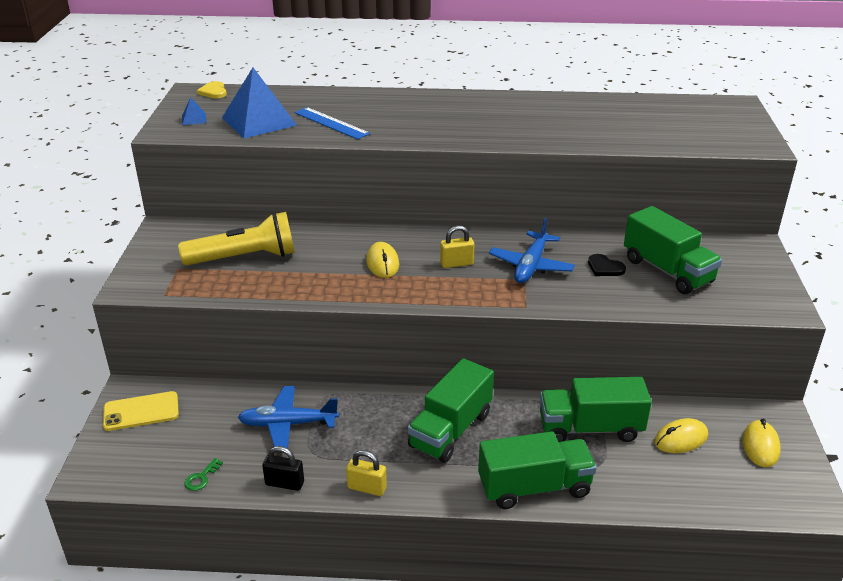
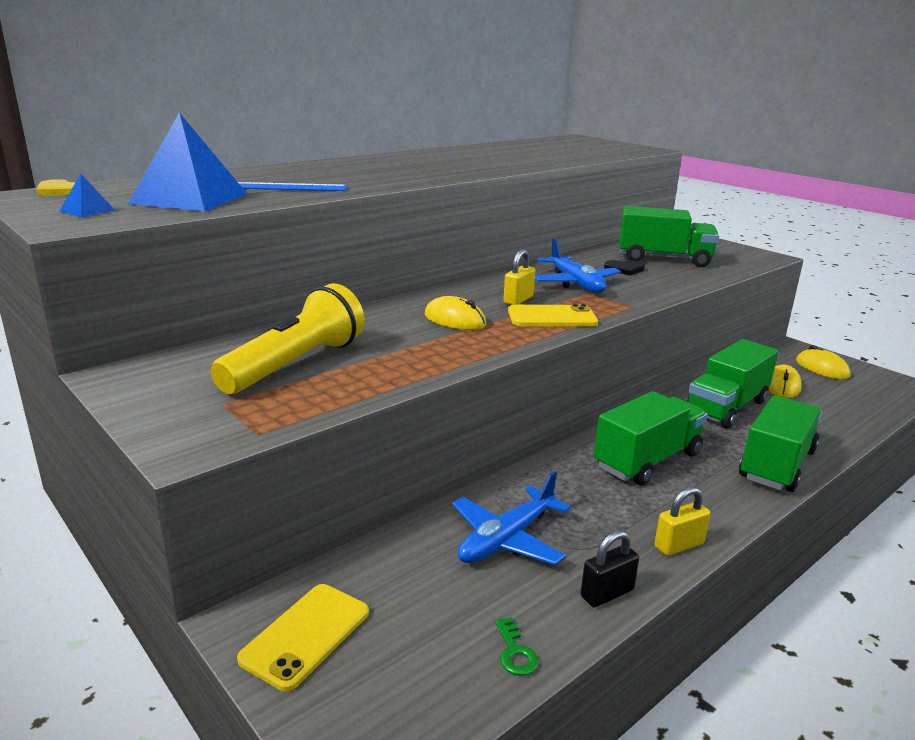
camera: 45 degrees left, 10 degrees down
green truck [408,358,494,463] -> green truck turned 120 degrees counterclockwise [594,391,707,485]
none -> yellow phone [508,304,598,326]

